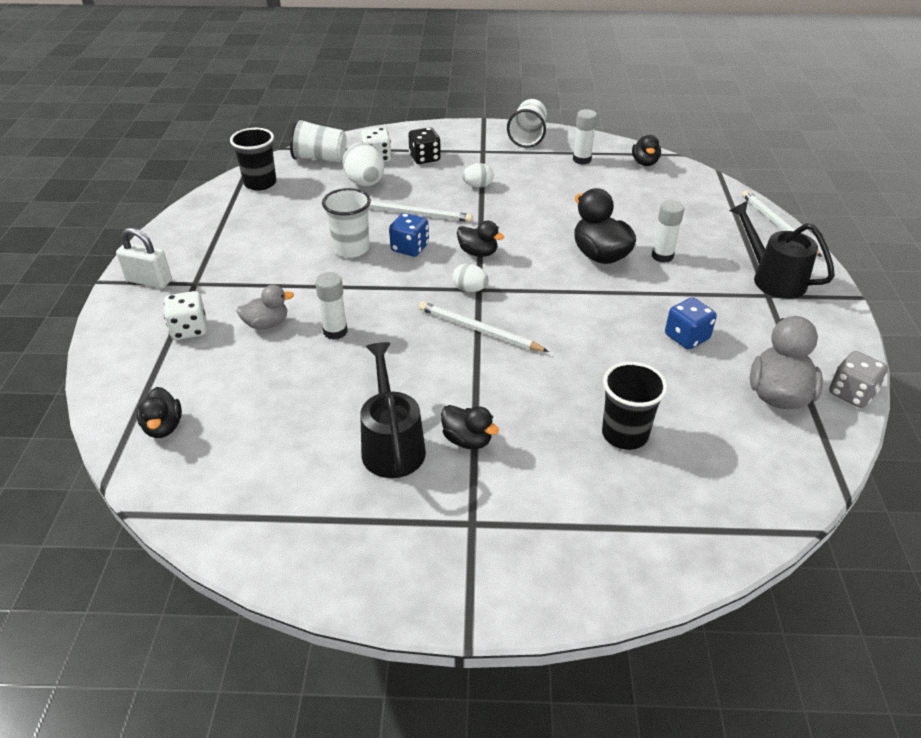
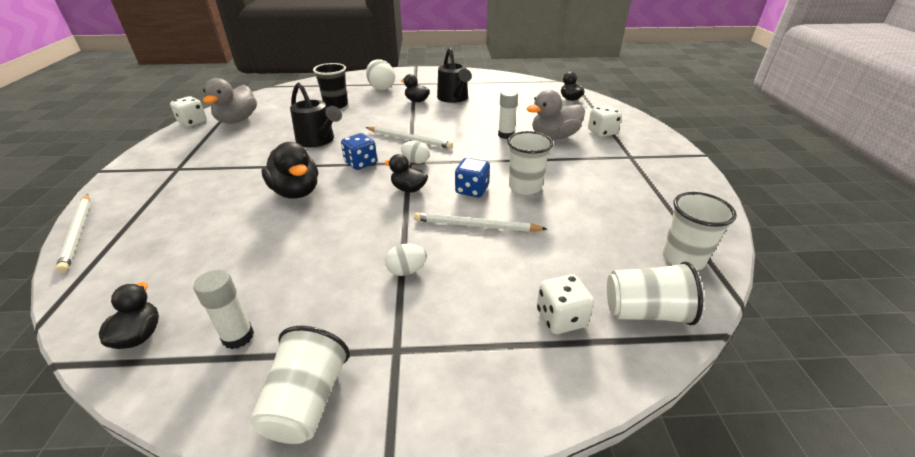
camera: 175 degrees right, 5 degrees down
white padlock [116,228,172,288] -> none
black cup [230,128,276,191] -> white cup [662,192,737,271]
grey duck [236,285,294,329] -> grey duck [526,90,585,140], size x1.65
white egg [342,143,384,186] -> white egg moved to [366,59,395,90]
black dice [408,127,441,164] -> none
white glue stick [652,200,684,263] -> none
blue dice [665,297,717,349] -> blue dice moved to [341,133,377,170]
black watering can [729,200,835,299] -> black watering can moved to [290,82,342,147]
grey dice [829,351,888,408] -> white dice [170,96,207,127]

